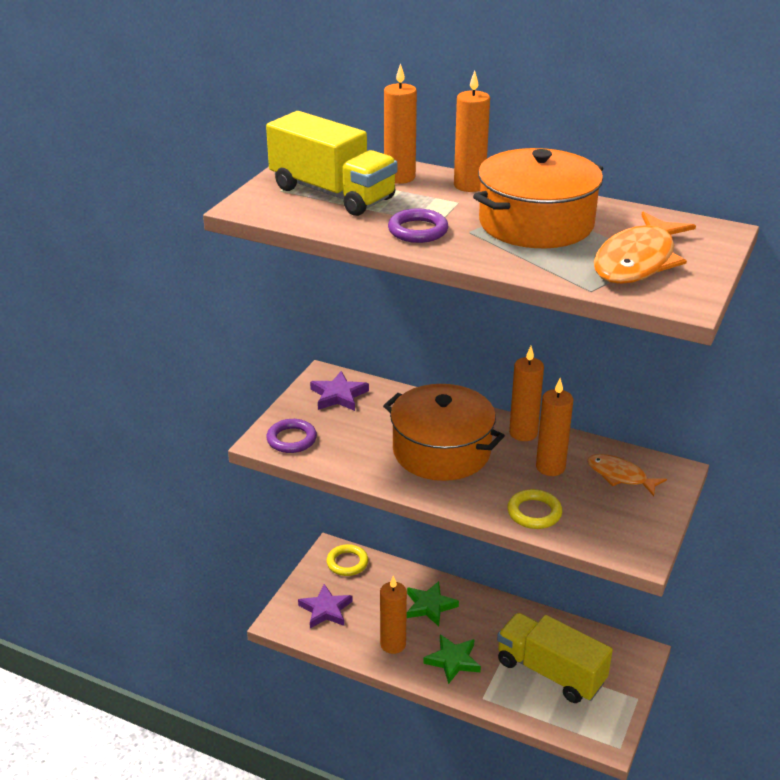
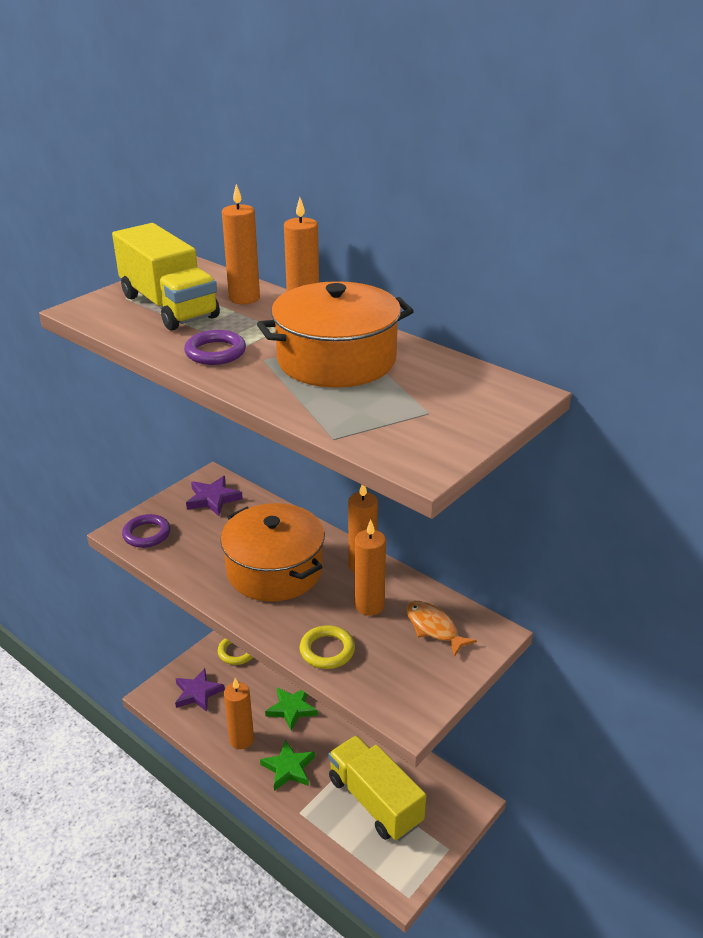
camera: 15 degrees right, 0 degrees up
orange fish [594,211,696,284] -> none

